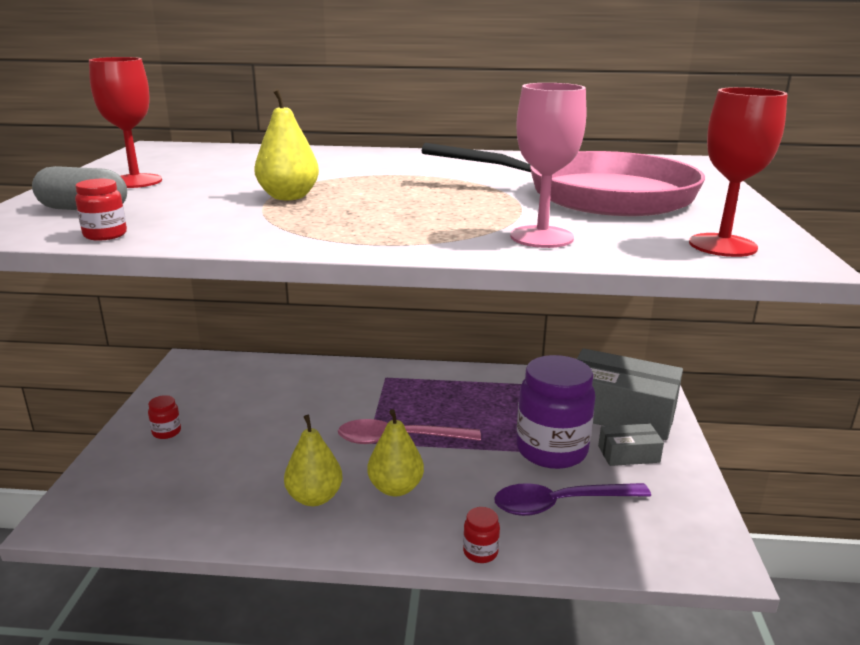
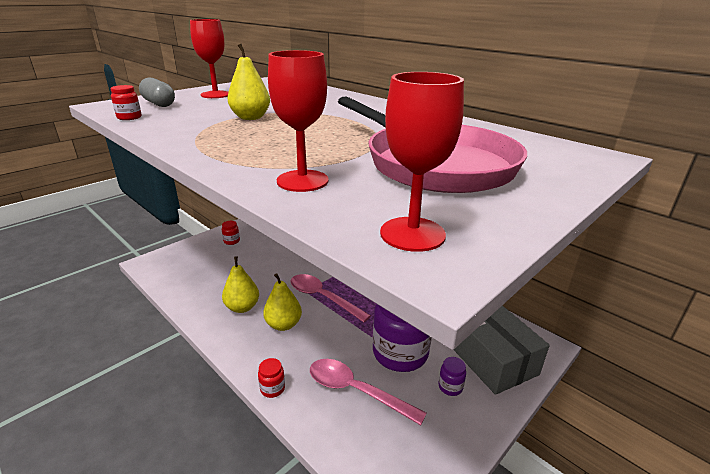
camera: 40 degrees right, 5 degrees up
purple spoon [494,483,651,516] -> pink spoon [310,359,427,426]
pink goblet [510,83,586,248] -> red goblet [268,50,329,192]
grey box [598,424,664,466] -> purple jar [438,357,466,396]

